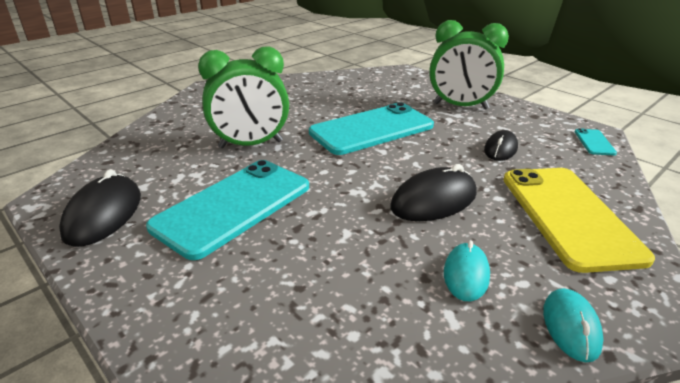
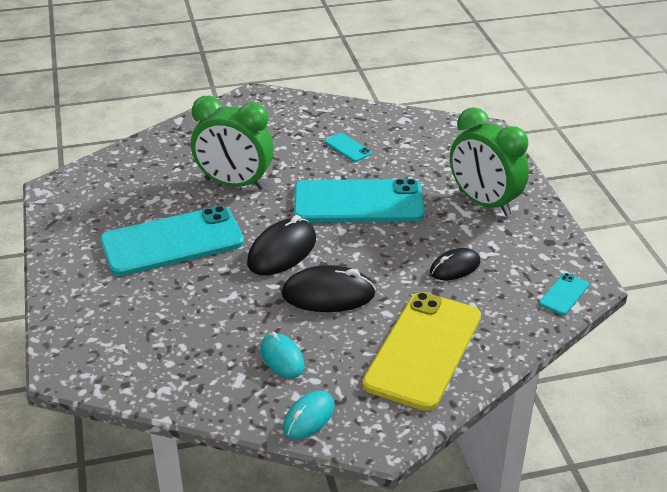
camera: 30 degrees right, 5 degrees up
black mouse [59,169,141,247] -> black mouse moved to [247,215,316,275]
turquoise mouse [444,240,490,301] -> turquoise mouse turned 75 degrees counterclockwise [260,332,305,378]
none -> turquoise phone [324,133,372,162]

